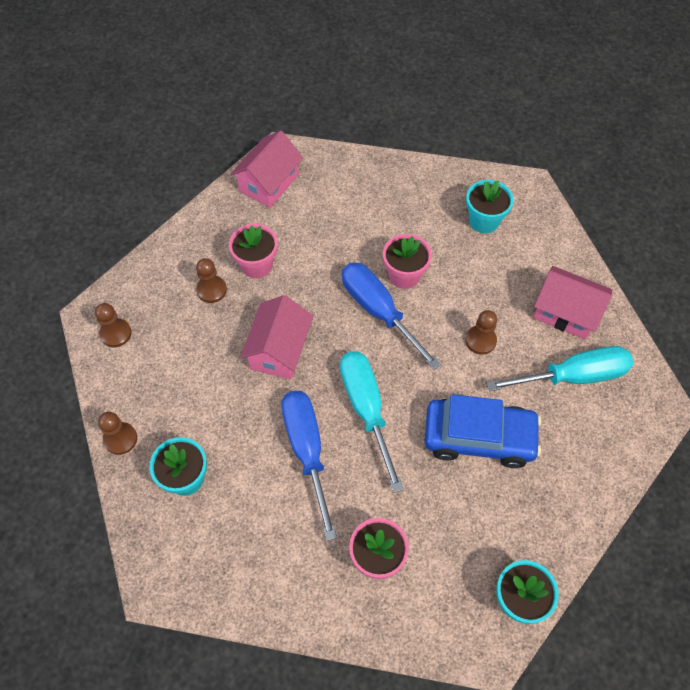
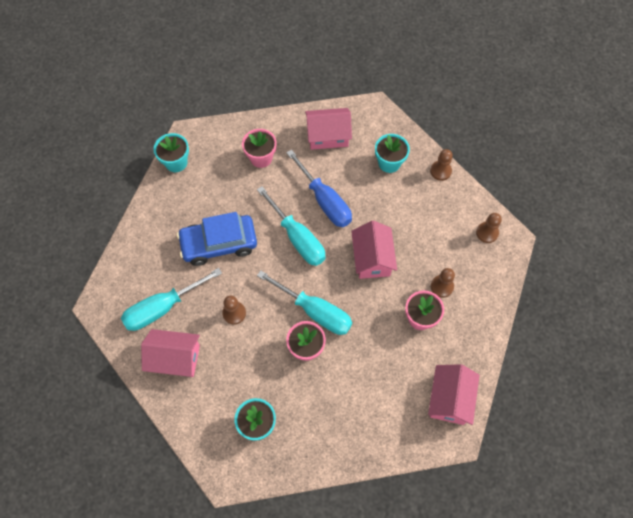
camera: 160 degrees right, 5 degrees up
blue screwdriver [342,262,441,370] -> turquoise screwdriver [257,271,352,335]
none -> pink house [305,108,352,150]

